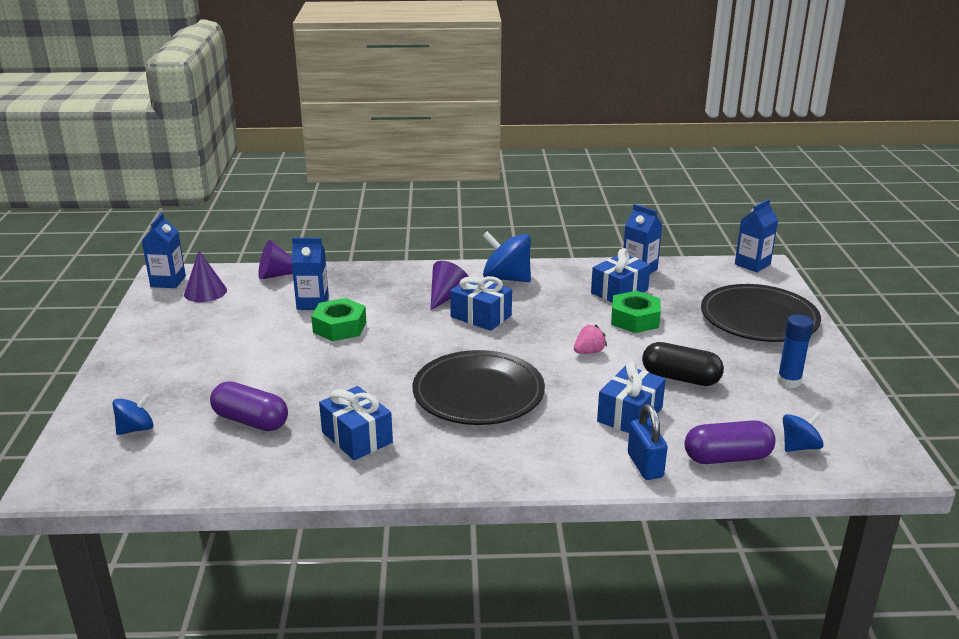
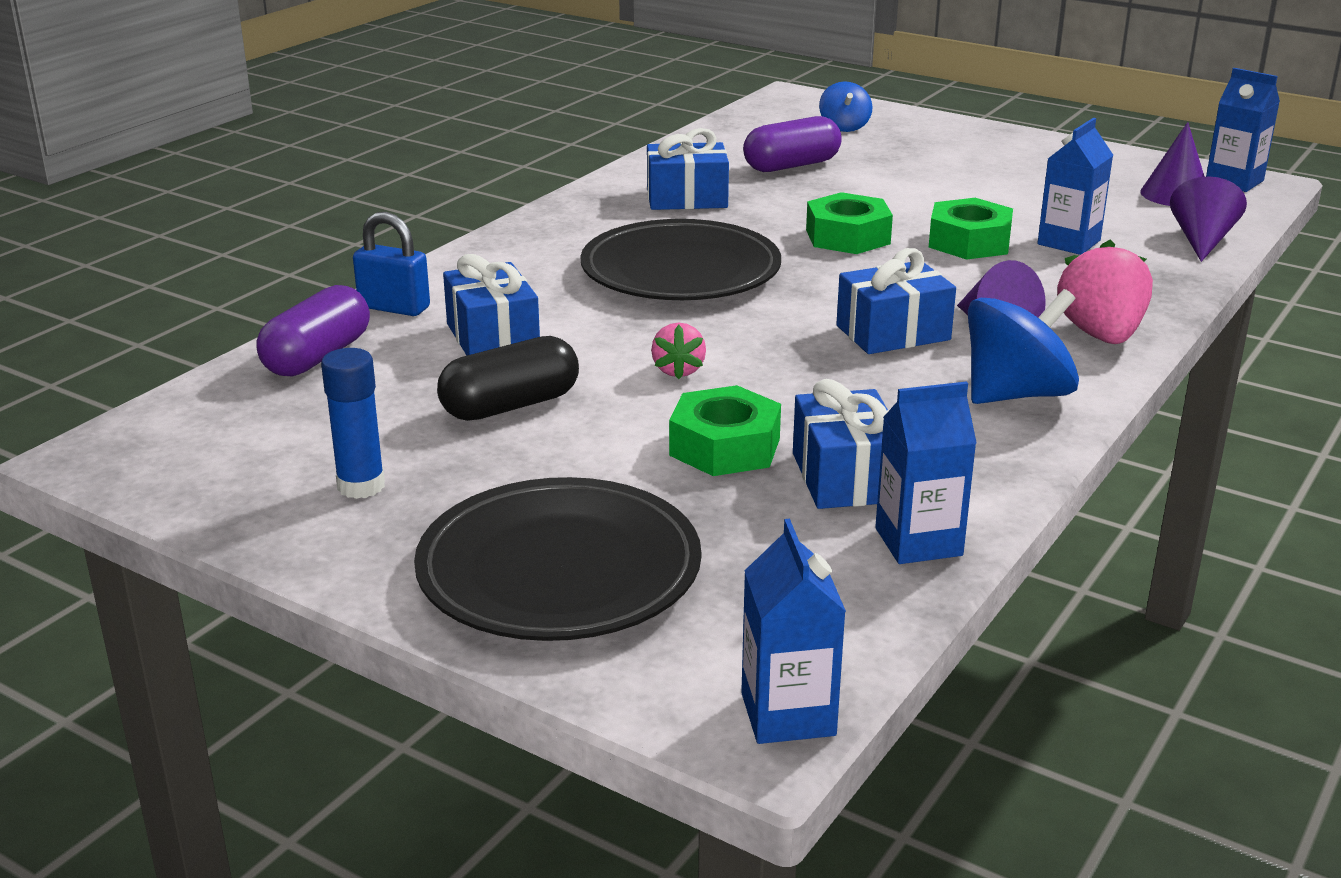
camera: 125 degrees right, 0 degrees up
blue spinning top [783,411,824,452] -> none
none -> green nut [806,192,893,254]
none -> pink strawberry [1057,240,1153,344]

